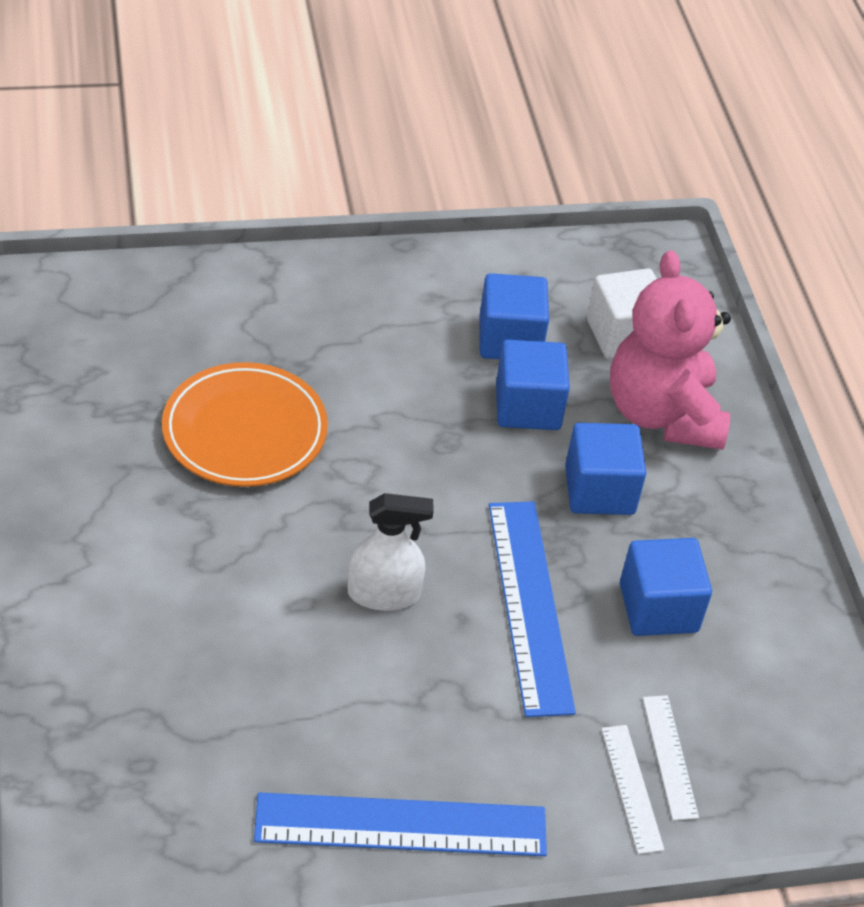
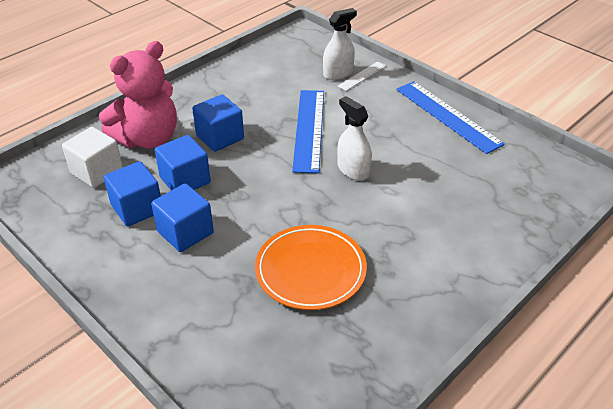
camera: 120 degrees left, 5 degrees down
blue ruler [489,501,576,717] -> blue ruler turned 45 degrees counterclockwise [292,90,324,173]
blue cube [620,538,712,636] -> blue cube moved to [151,184,214,252]
white ruler [643,695,699,820] -> white spray bottle [323,8,357,80]

